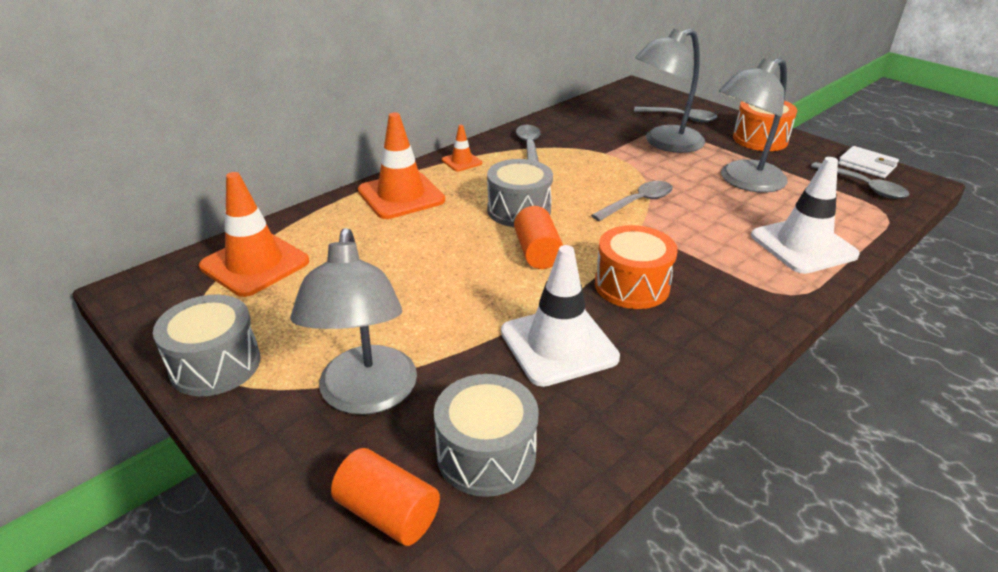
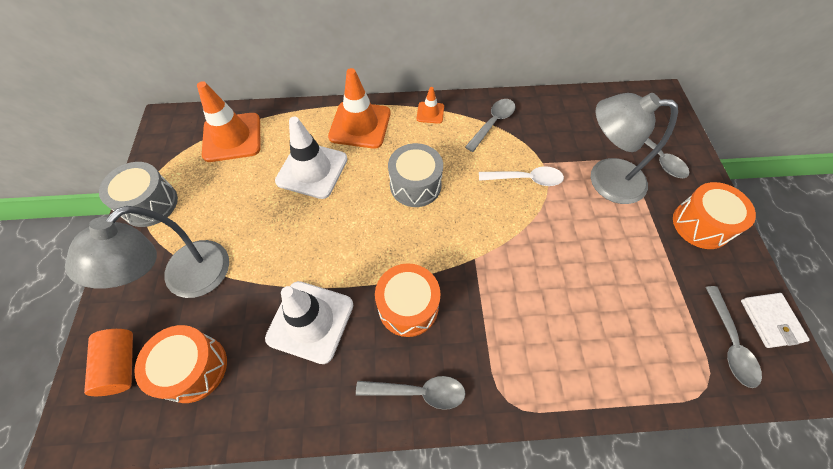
camera: 40 degrees right, 25 degrees up
grey drum [434,374,539,497] -> orange drum [134,325,227,403]
orange cylinder [514,206,563,269] -> none
grey spoon [591,181,673,221] -> grey spoon moved to [356,376,466,410]
grey lamp [719,58,788,193] -> none
white traffic cone [751,157,860,274] -> white traffic cone moved to [275,116,348,199]
none -> white spoon [479,166,564,186]

